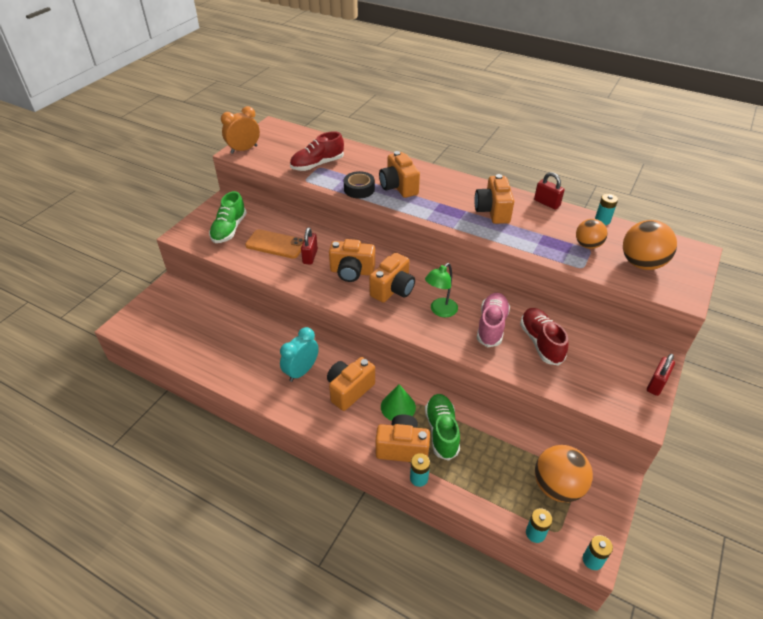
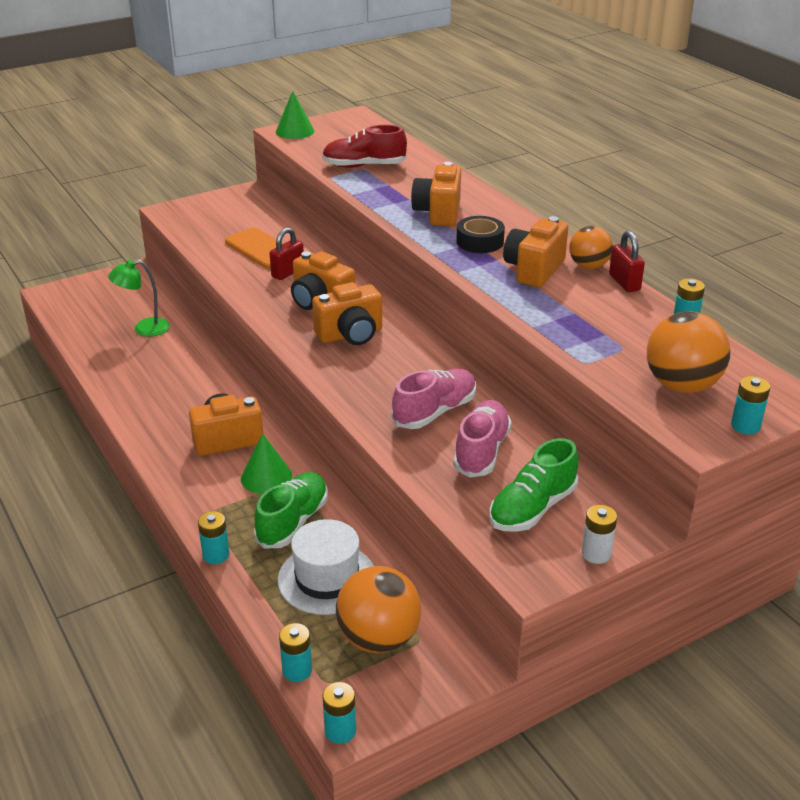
camera: 30 degrees right, 10 degrees down
green shoe [209,191,247,243] -> green shoe moved to [489,438,578,532]
orange clock [221,106,260,154] -> green cone [276,91,314,139]
turquoise clock [280,327,319,382] -> none
black tape [344,171,375,199] -> black tape moved to [456,216,505,253]
orange camera [375,414,430,462] -> none
green lamp [425,263,458,317] -> green lamp moved to [108,260,170,337]
red shoe [520,308,568,366] -> pink shoe [453,400,511,478]
orange ball [576,219,608,249] -> orange ball moved to [569,226,613,269]
red padlock [647,354,675,396] -> white battery [582,505,617,564]
none -> white hat [278,519,374,615]
none -> turquoise battery [731,376,770,434]

